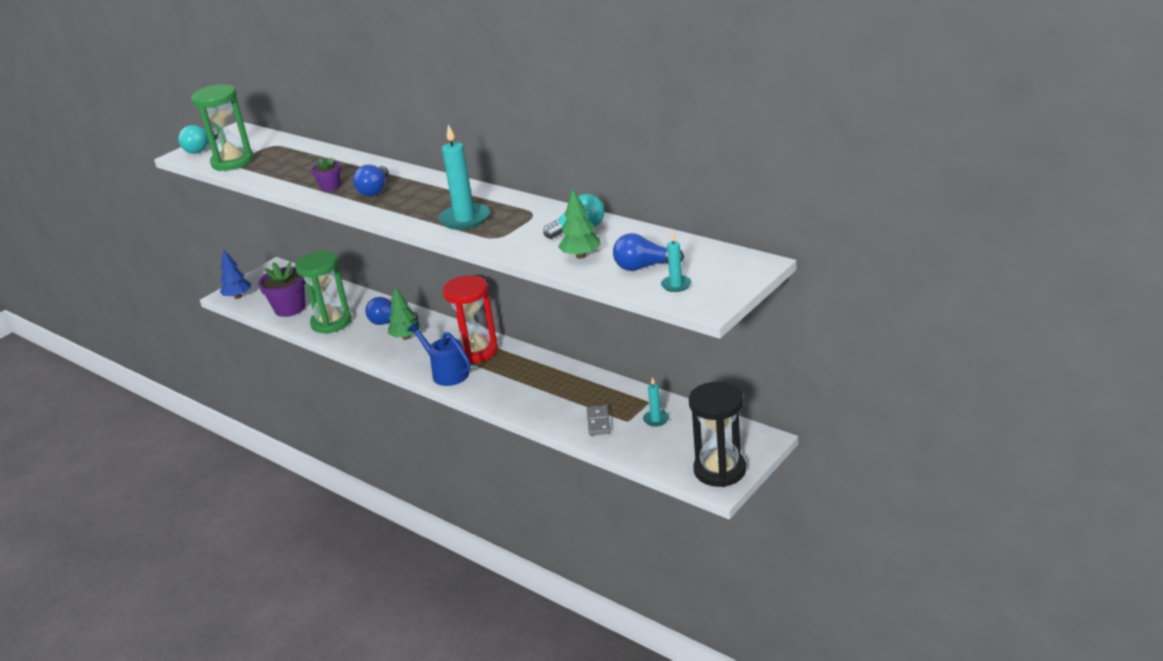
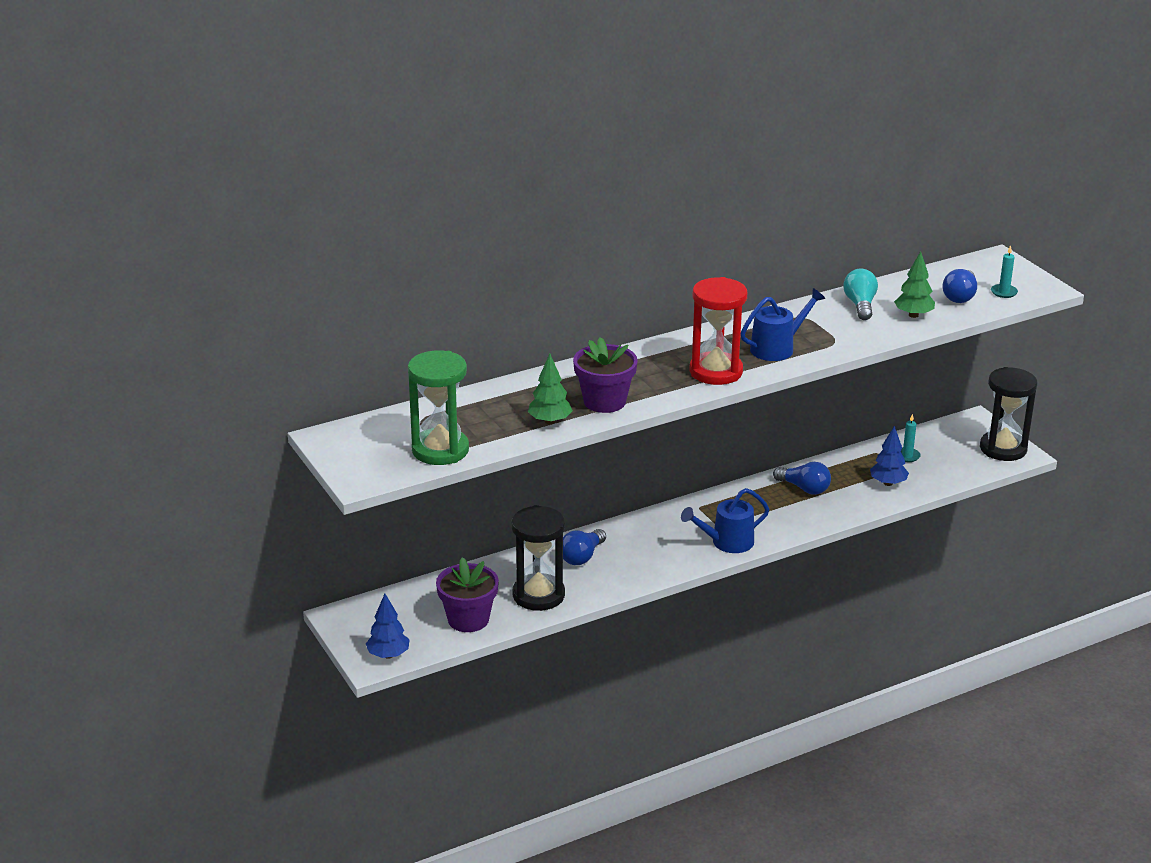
camera: 70 degrees left, 0 degrees up
turquoise light bulb [178,125,218,154] -> none
green hourglass [295,251,352,334] -> black hourglass [511,505,565,611]
purple flower pot [311,158,341,192] -> purple flower pot [573,337,638,413], size x1.82
blue light bulb [353,164,389,197] -> blue light bulb moved to [773,462,831,495]
green tree [388,286,422,340] -> green tree moved to [528,354,573,424]
turquoise candle [439,124,490,230] -> blue watering can [741,288,825,361]
red hourglass [443,275,498,363] -> red hourglass moved to [689,277,747,385]
grey domino [587,405,611,436] -> blue tree [870,426,909,486]

